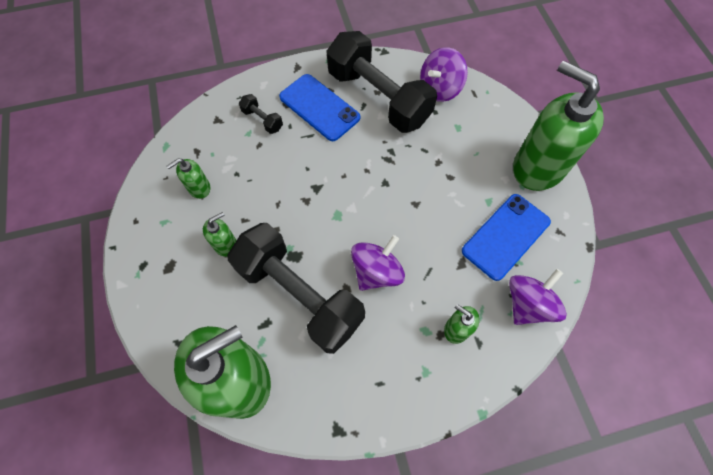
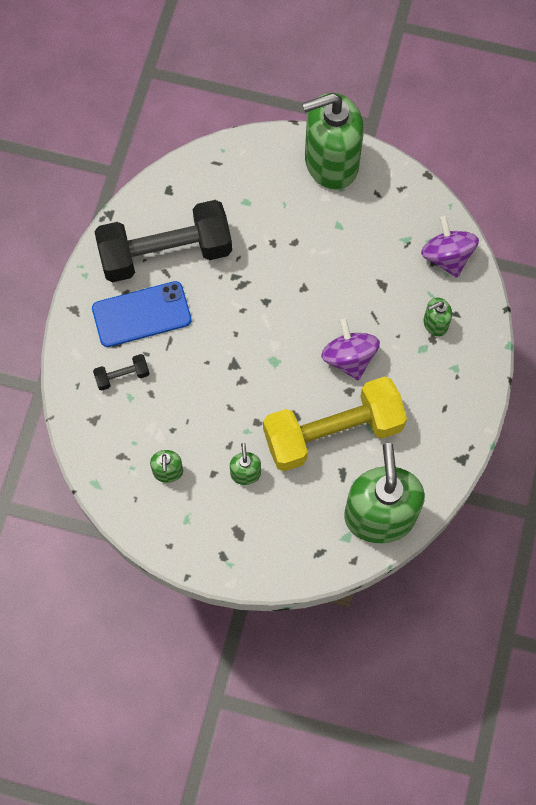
camera: 60 degrees left, 5 degrees up
black dumbbell [227,223,365,354] -> yellow dumbbell [263,376,407,471]
purple spinning top [420,47,468,102] -> none
blue phone [462,194,551,281] -> none

